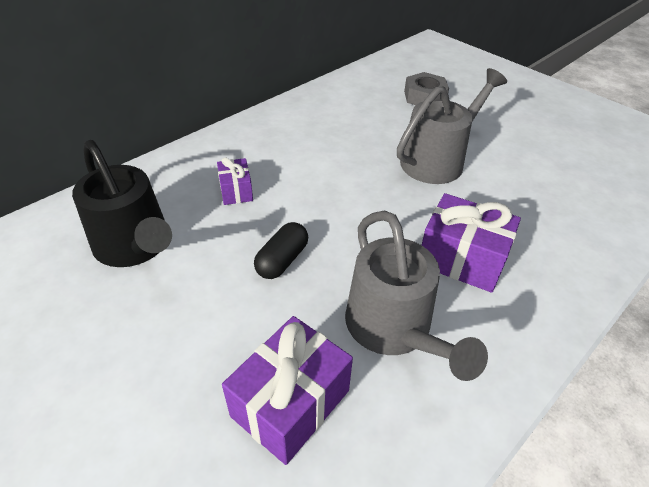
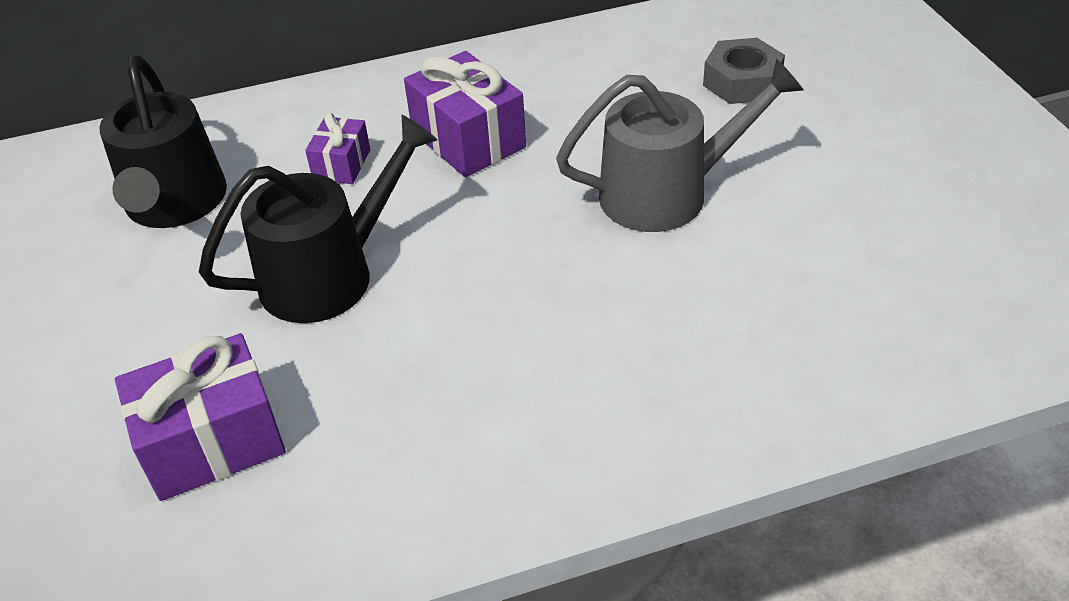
camera: 30 degrees right, 0 degrees up
black capsule [254,222,308,279] -> black watering can [199,115,437,323]
grey watering can [345,210,488,381] -> none
purple gift [422,193,521,293] -> purple gift moved to [404,51,526,177]

